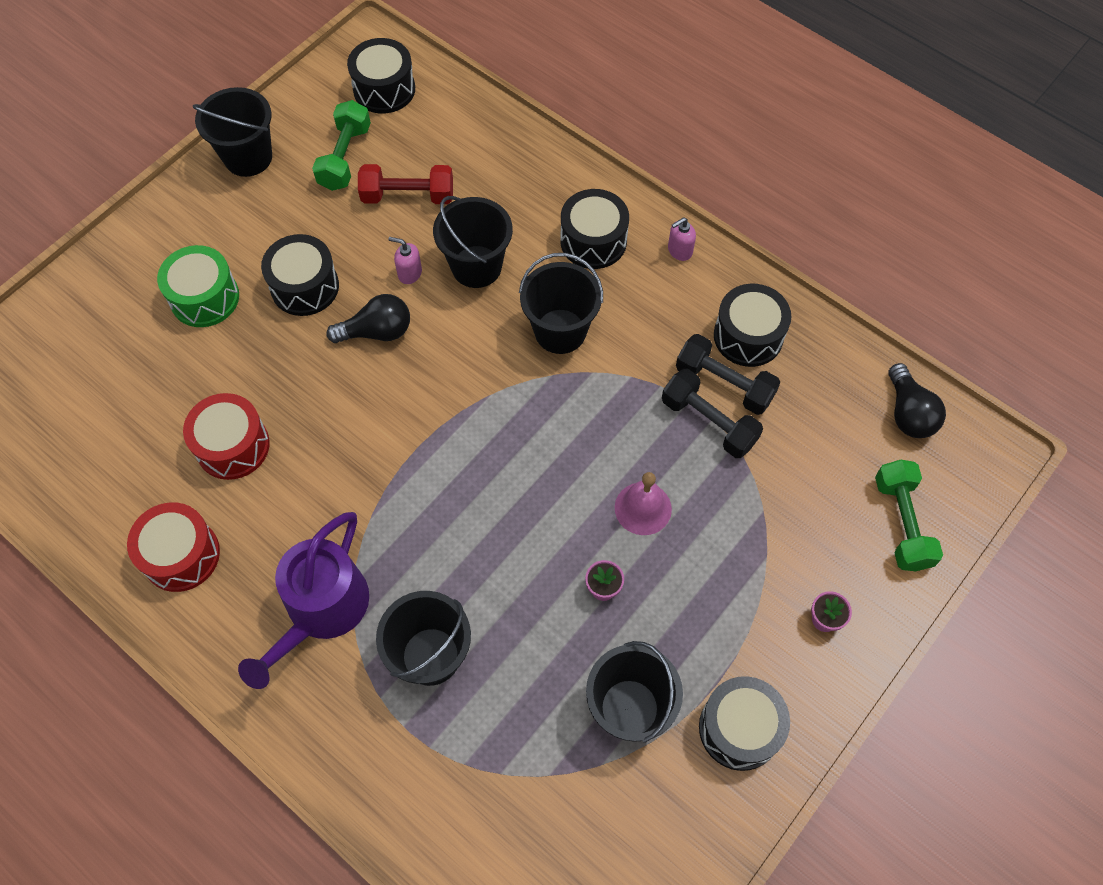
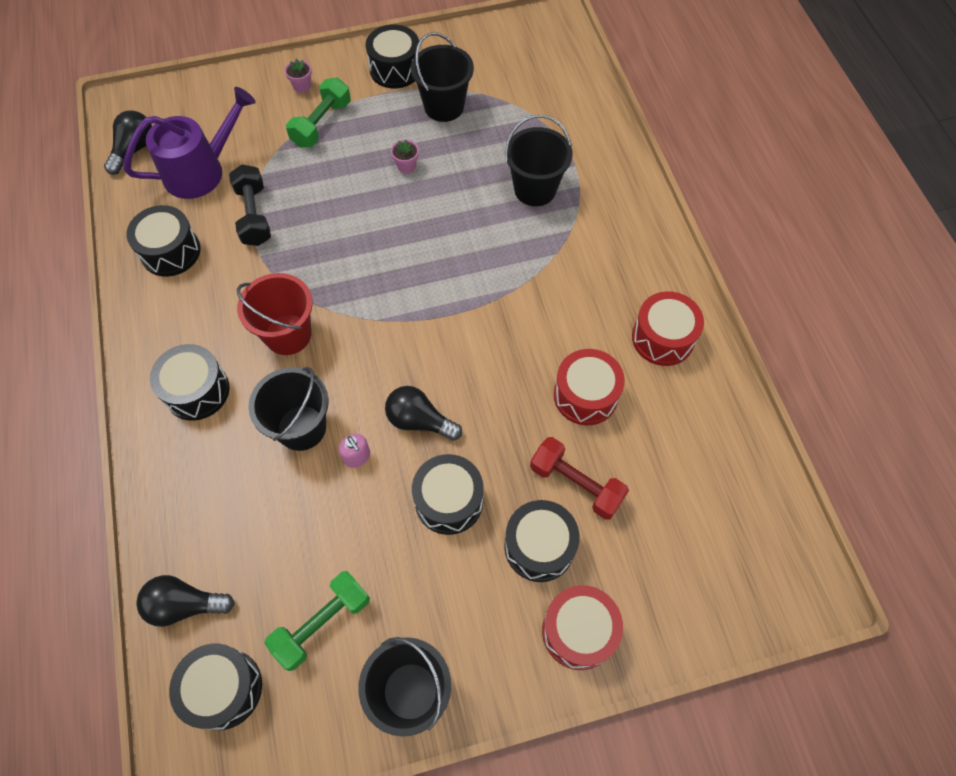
camera: 145 degrees left, 0 degrees up
green drum [157,245,239,327] -> black drum [504,500,580,582]
purple watering can [238,512,369,689] -> purple watering can moved to [124,87,256,199]
red dumbbell [358,164,453,204] -> red dumbbell moved to [530,437,629,520]
black bucket [519,253,603,354] -> red bucket [237,273,313,355]
pink bell [615,472,672,535] -> none
pink soap dispenser [668,217,696,261] -> none
black dumbbell [676,334,781,415] -> none
green dumbbell [875,460,943,571] -> green dumbbell moved to [286,78,351,148]
none -> black light bulb [136,575,235,627]
none -> red drum [542,585,623,670]

